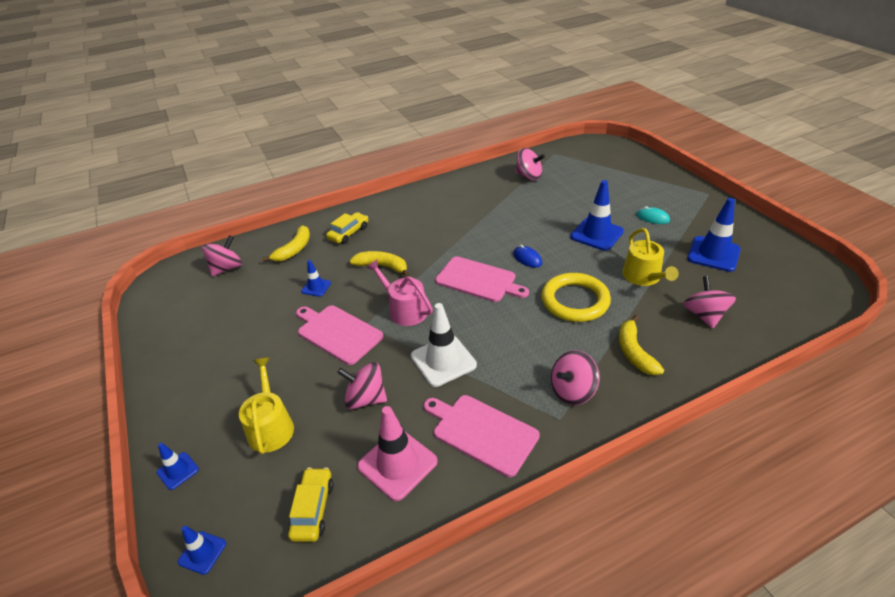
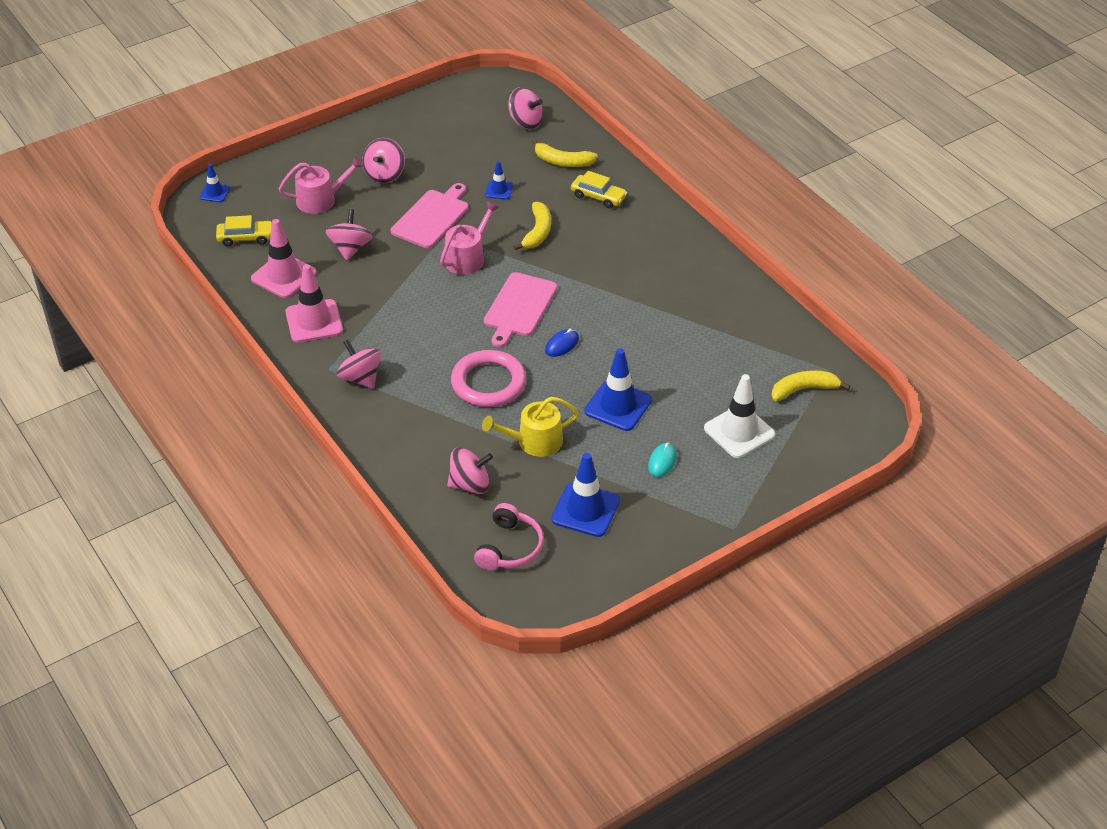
camera: 80 degrees right, 5 degrees up
blue traffic cone [157,443,199,490] -> none
yellow watering can [239,358,294,454] -> pink watering can [279,156,364,214]
white traffic cone [411,303,477,387] -> white traffic cone moved to [704,374,775,458]
pink cutting board [424,395,540,477] -> pink traffic cone [285,264,343,343]
pink spinning top [515,148,545,180] -> pink spinning top moved to [362,138,405,183]
yellow ring [541,273,611,322] -> pink ring [451,350,526,407]
yellow banana [619,315,664,375] -> yellow banana moved to [772,370,850,401]
none -> pink headphones [474,503,544,570]

